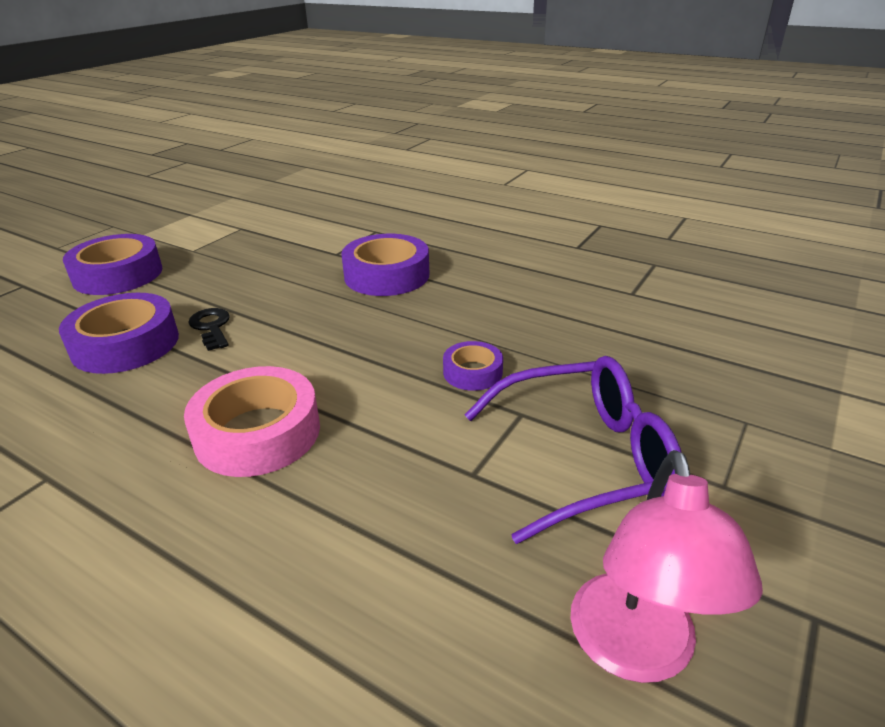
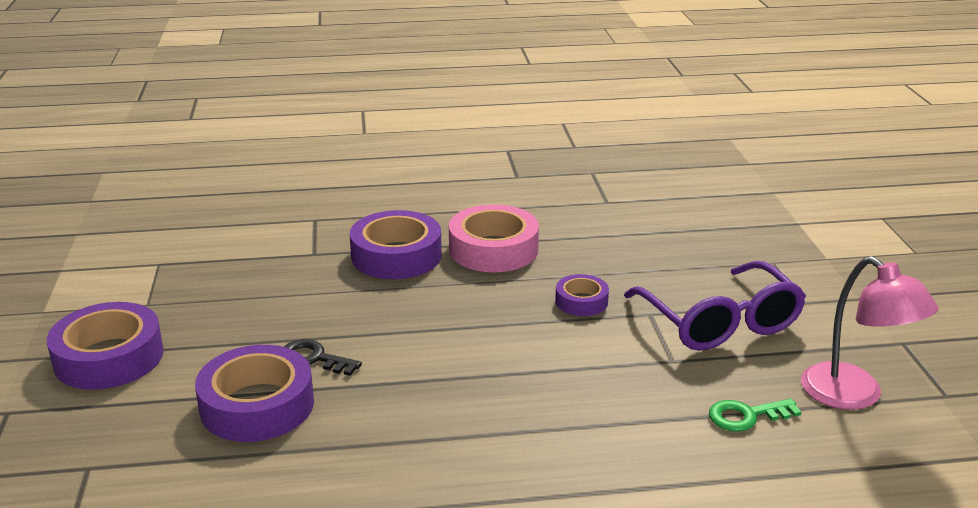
camera: 40 degrees left, 5 degrees down
pink tape [184,366,320,477] -> pink tape moved to [449,204,539,272]
purple glasses [464,356,682,544] -> purple glasses turned 120 degrees clockwise [624,261,806,351]
none -> green key [709,399,801,432]

